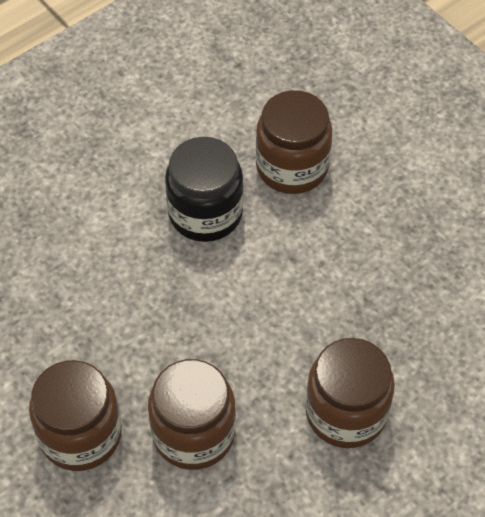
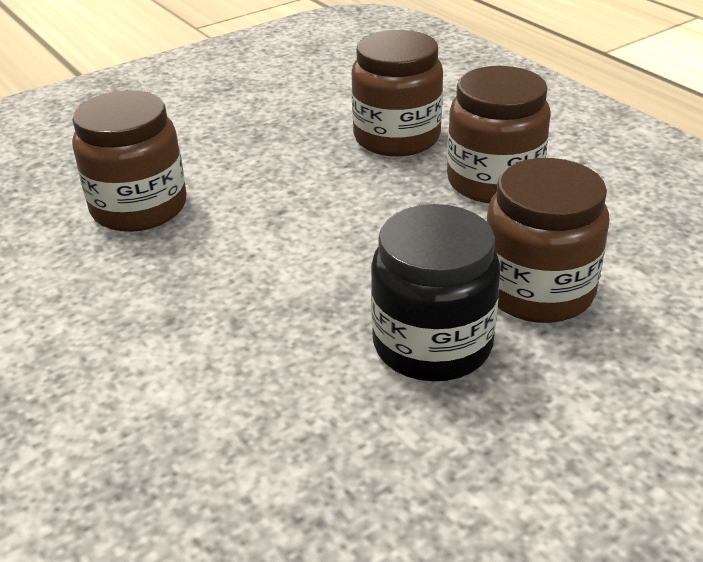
camera: 85 degrees left, 20 degrees down
brown jar [29,360,122,471] -> brown jar moved to [352,30,443,156]
black jar [165,137,244,242] -> black jar moved to [371,204,500,381]

